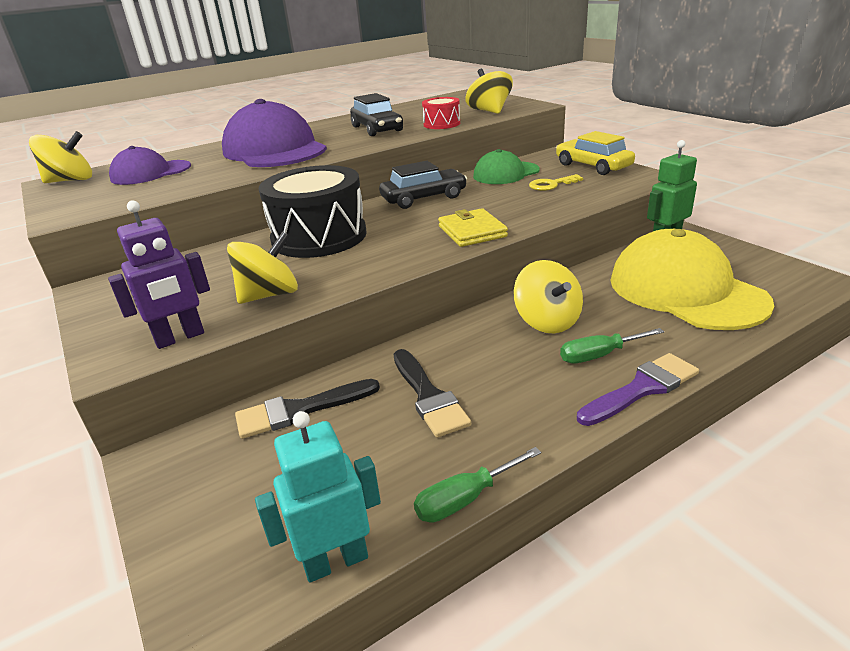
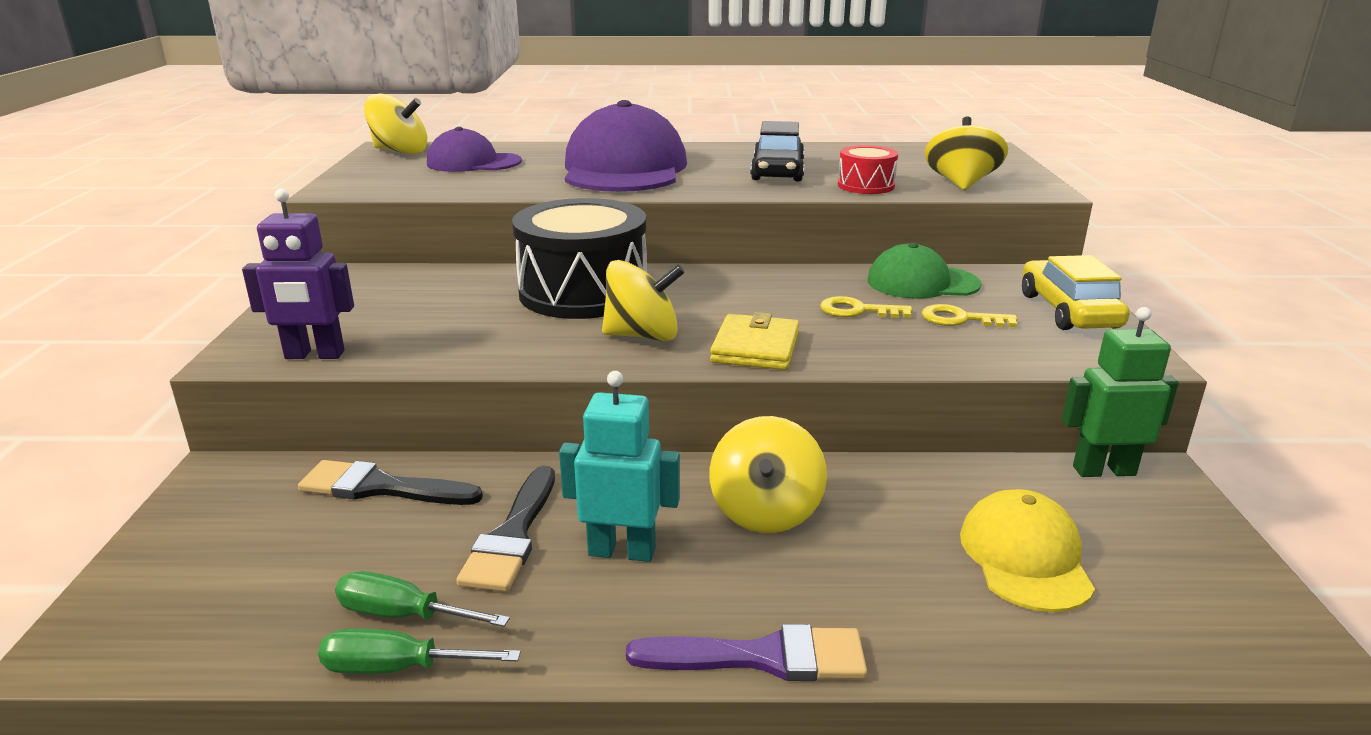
camera: 30 degrees right, 5 degrees down
yellow spinning top [227,231,298,304] -> yellow spinning top moved to [602,260,685,341]
turquoise robot [255,411,381,583] -> turquoise robot moved to [559,371,680,562]
black car [379,161,467,209] -> none
green screwdriver [560,328,664,364] -> green screwdriver moved to [335,571,510,627]
yellow cap [610,229,774,330] -> yellow cap [960,489,1095,612], size x0.57
none -> yellow key [820,296,912,318]

